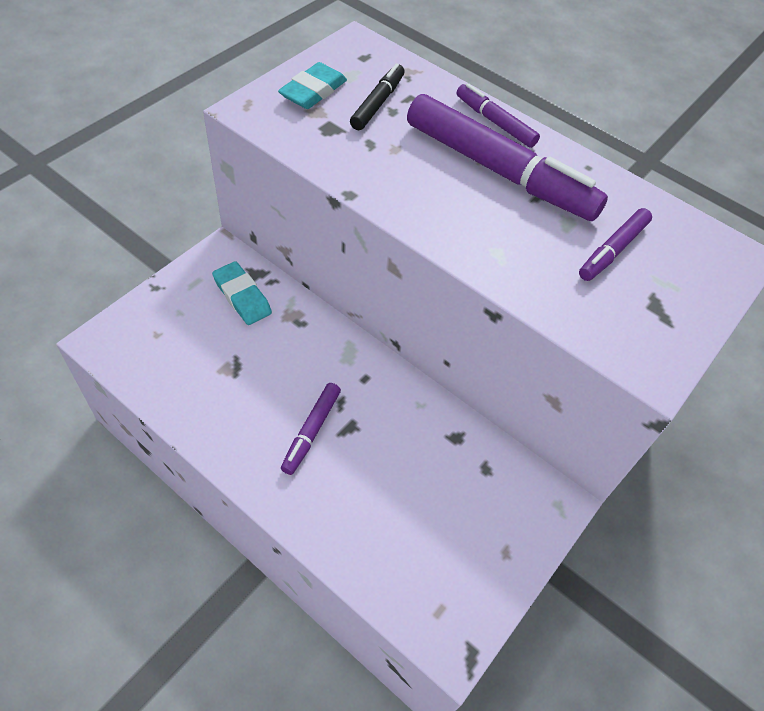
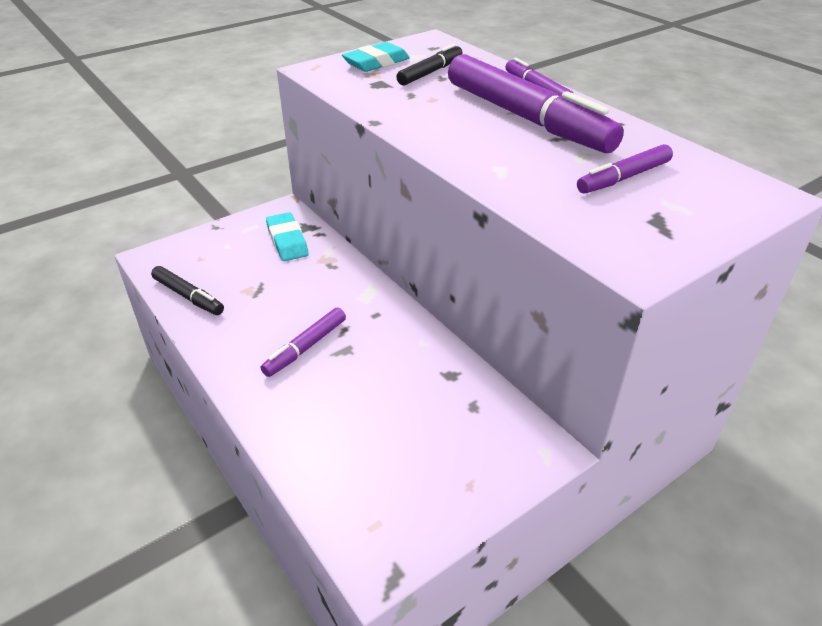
camera: 20 degrees right, 15 degrees down
none -> black marker [151,266,224,315]

